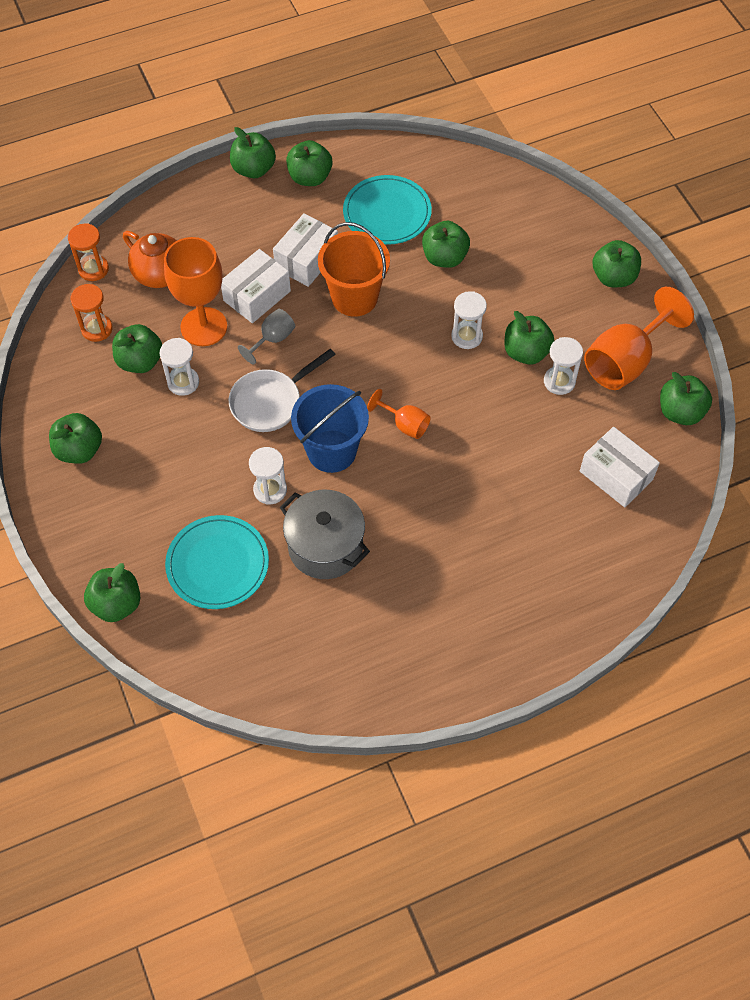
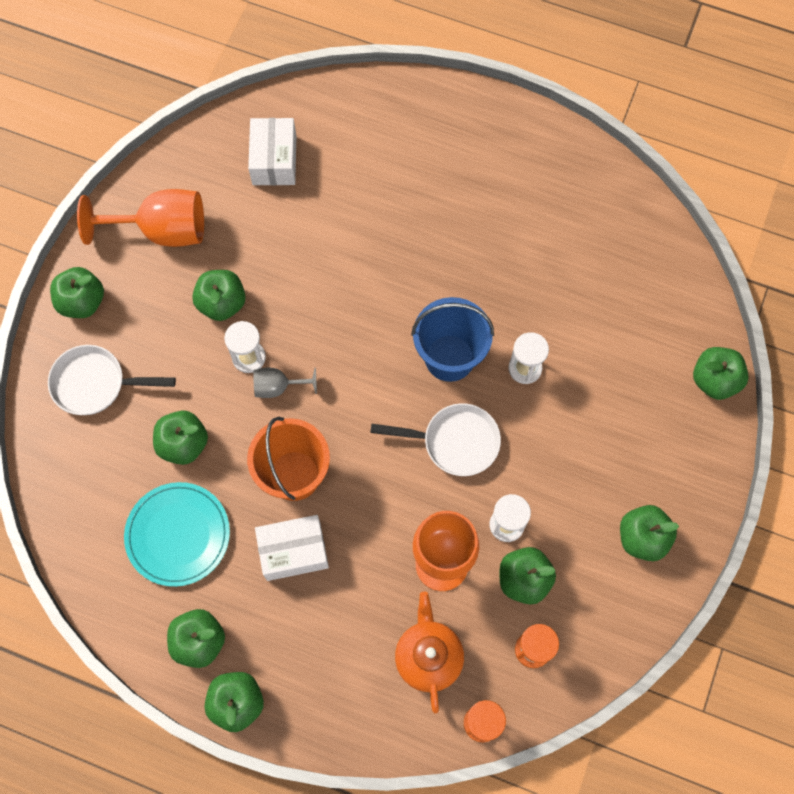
camera: 135 degrees left, 10 degrees up
turquoise plate [165,515,269,609] -> none
white box [221,249,291,323] -> none
grey goblet [238,309,295,365] -> grey goblet moved to [253,368,317,398]
grey pot [280,490,370,579] -> none
orange goblet [367,389,431,439] -> none
white hourglass [544,337,583,395] -> none
green apple [660,372,712,425] -> none
none -> white pan [48,345,176,415]

